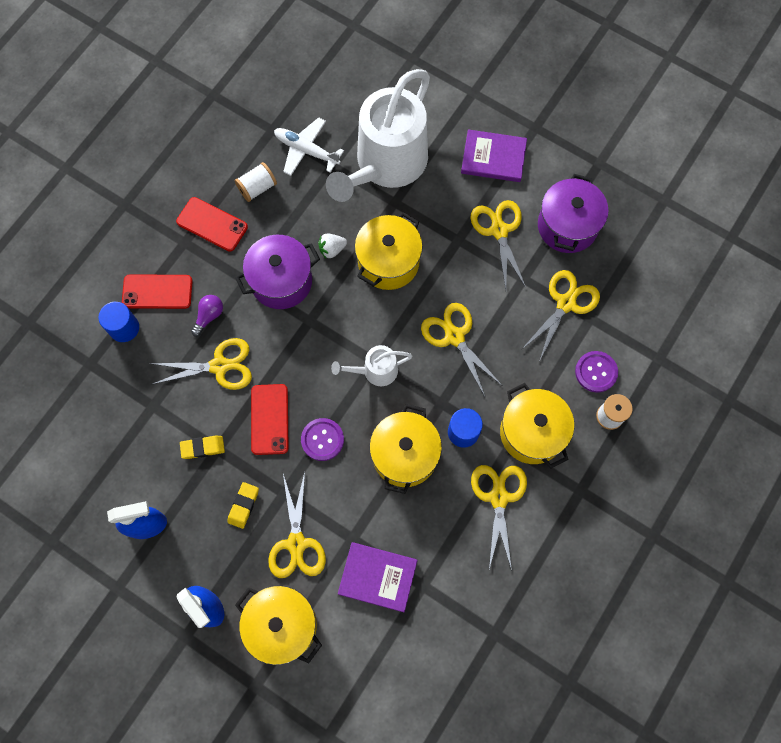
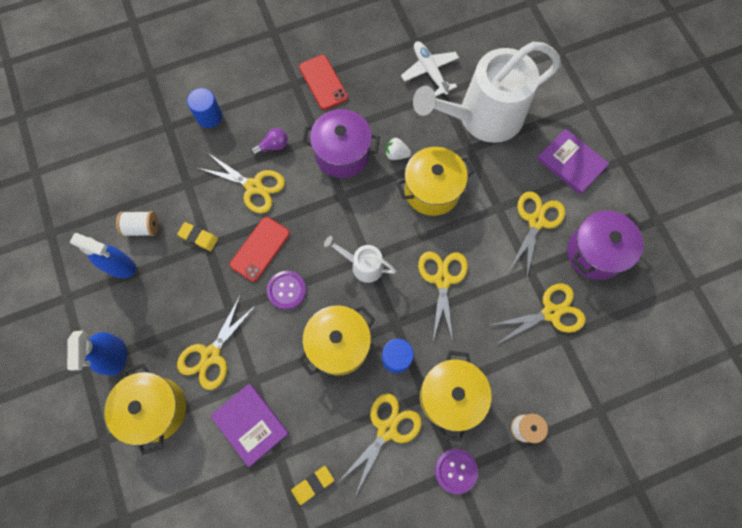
camera: 35 degrees right, 0 degrees up
red phone [122,274,193,309] -> none
yellow eraser [227,482,259,529] -> yellow eraser moved to [291,466,334,505]
white spool [235,162,277,202] -> white spool moved to [116,211,158,236]
purple button [575,351,618,393] -> purple button moved to [435,449,478,494]

